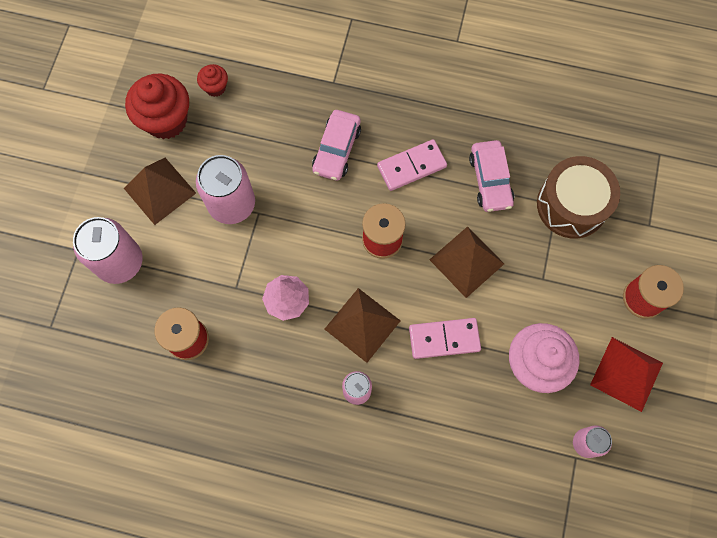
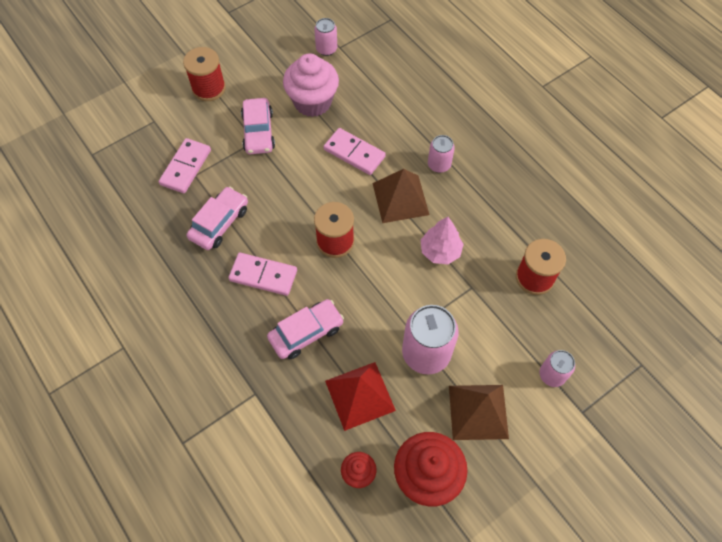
camera: 140 degrees left, 10 degrees down
pink can [73,217,143,284] -> pink can [540,350,575,387], size x0.55
brown pyramid [429,226,504,298] -> none
brown drum [537,156,620,239] -> pink domino [159,138,211,193]
red pyramid [590,337,663,412] -> red pyramid moved to [325,362,396,431]
none -> pink car [241,98,275,154]

